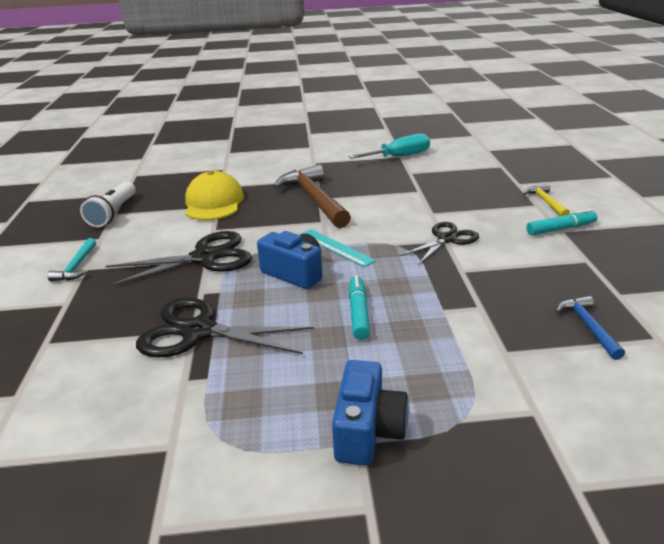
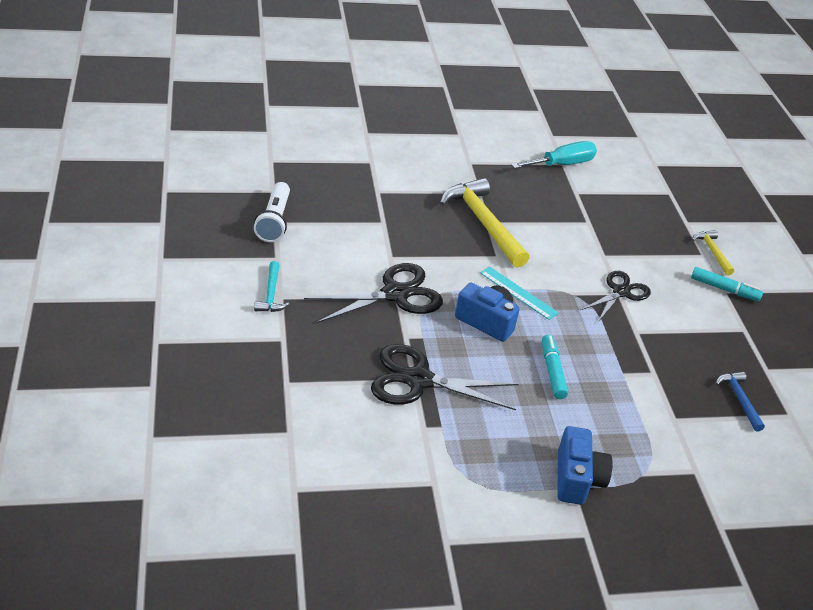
camera: 10 degrees left, 10 degrees up
yellow cap [185,171,244,220] -> none
brown hammer [273,165,351,228] -> yellow hammer [440,178,529,268]
turquoise marker [526,209,597,235] -> turquoise marker turned 45 degrees clockwise [691,267,763,301]

